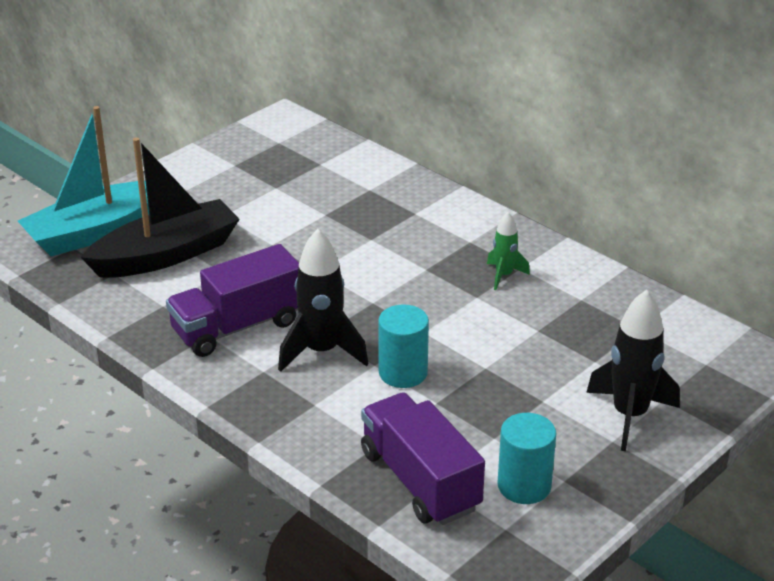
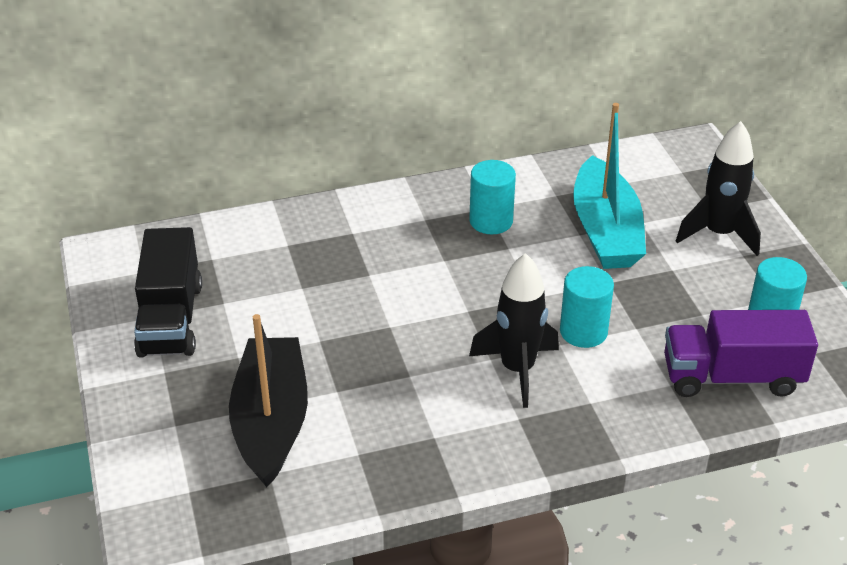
camera: 60 degrees left, 5 degrees up
turquoise boat [18,106,149,256] -> turquoise boat moved to [573,103,646,269]
purple truck [166,244,299,357] -> none
green rocket [487,212,530,290] -> turquoise cylinder [469,160,516,234]
none -> black truck [134,227,202,358]

